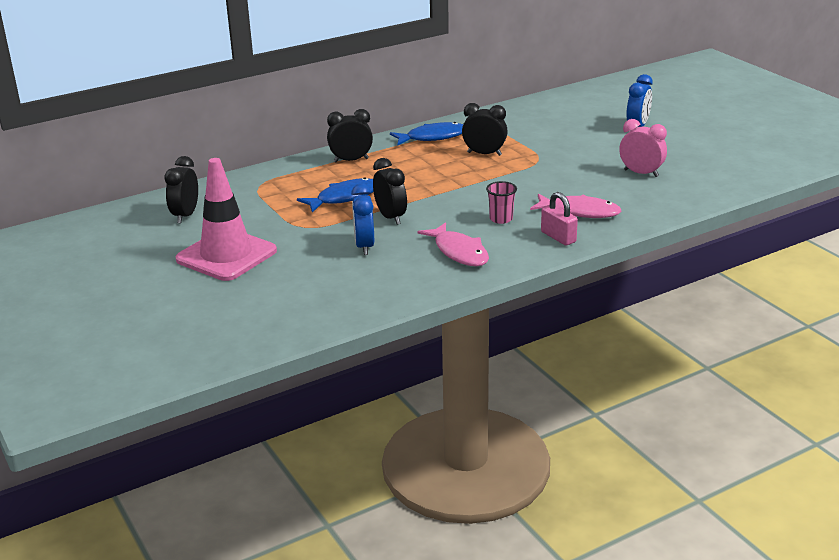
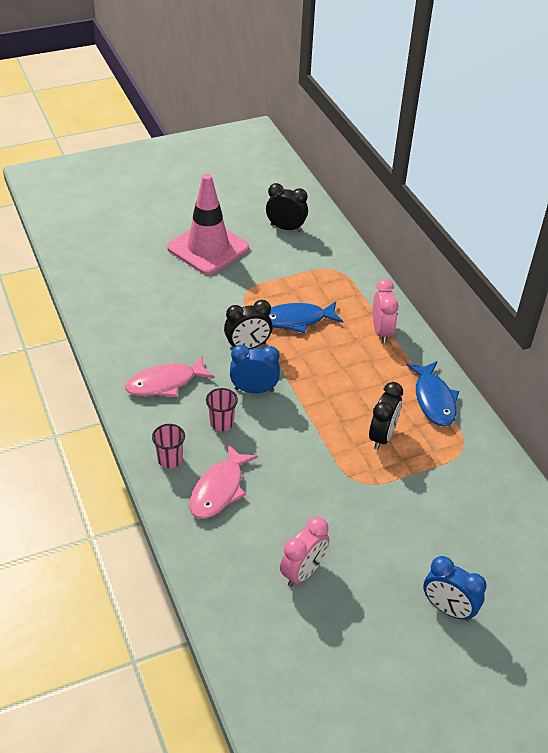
camera: 95 degrees right, 15 degrees up
blue fish [297,178,373,213] -> blue fish turned 105 degrees clockwise [269,301,343,333]
black clock [327,109,373,162] -> pink clock [373,279,398,343]
blue clock [351,184,374,255] -> blue clock moved to [230,345,280,393]
pink padlock [541,192,578,246] -> pink cup [152,424,185,468]

